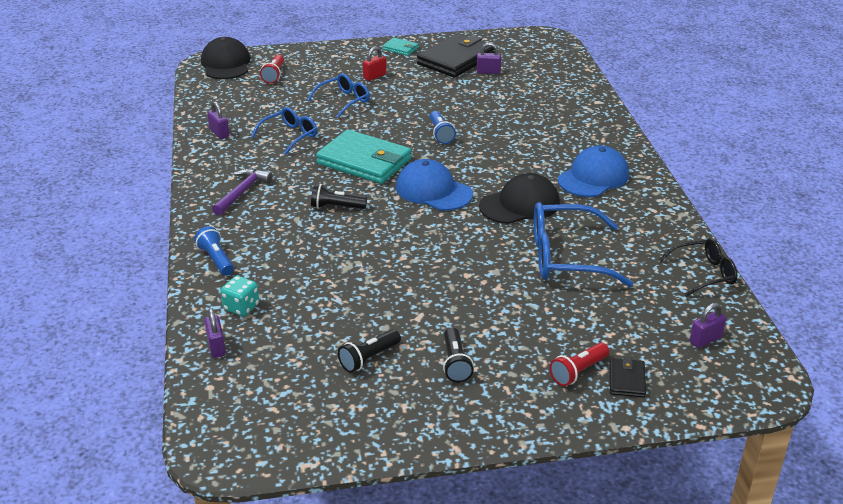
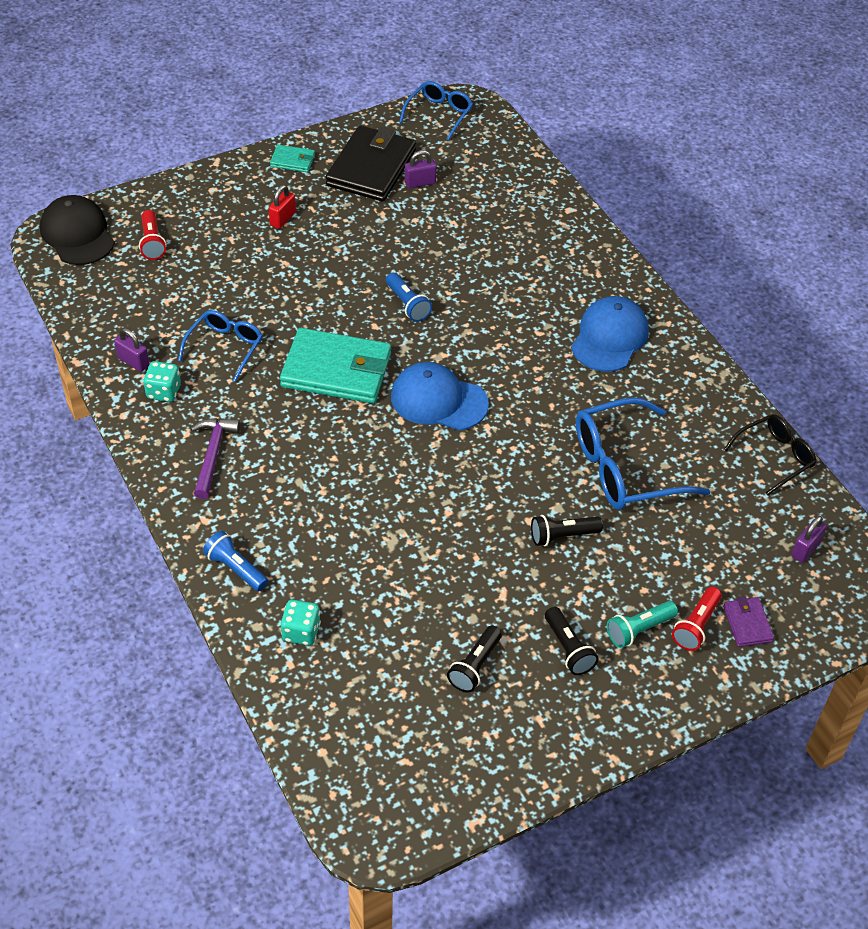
camera: 20 degrees left, 15 degrees up
purple padlock [204,308,226,358] -> none
blue glasses [307,73,370,118] -> blue glasses moved to [399,81,473,141]
black flashlight [311,184,367,209] -> black flashlight moved to [531,515,603,546]
black cap [479,173,560,224] -> none
black wallet [610,357,646,398] -> purple wallet [723,597,774,647]
none -> turquoise dice [143,361,181,402]
none -> turquoise flashlight [607,601,678,648]

